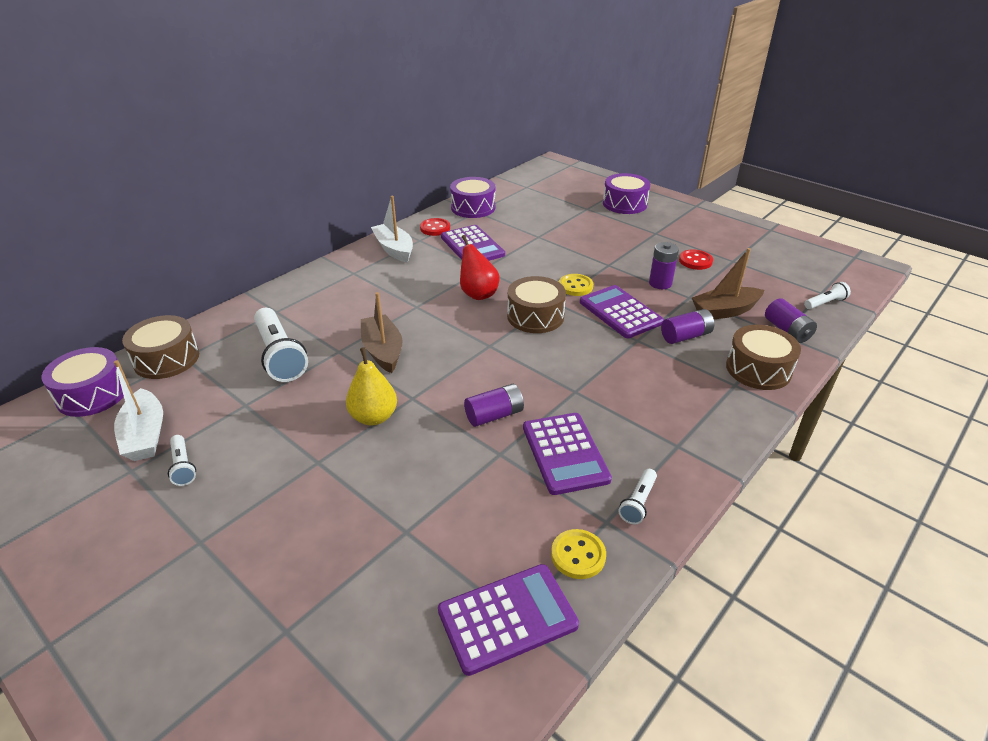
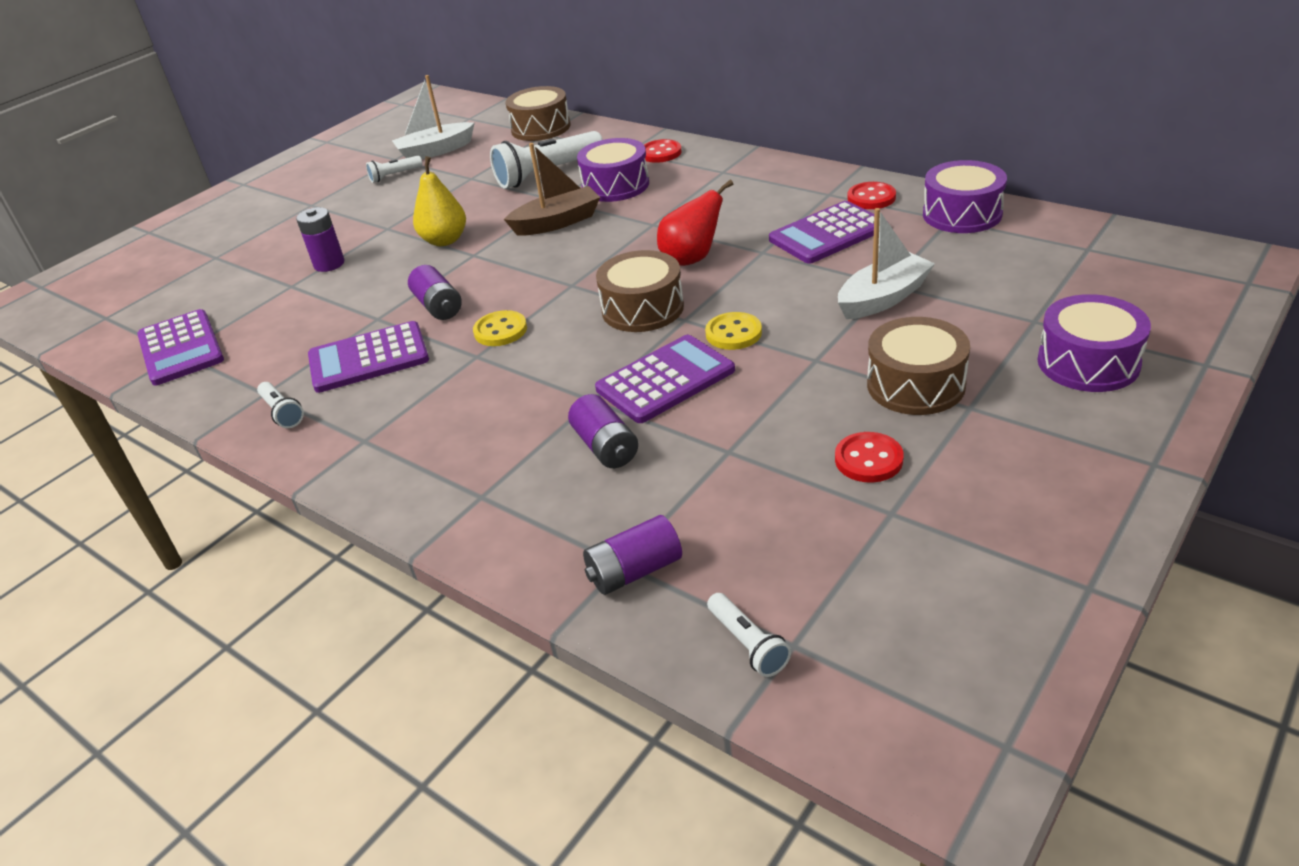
camera: 90 degrees right, 0 degrees up
purple drum [42,347,124,417] -> purple drum moved to [577,138,649,202]
white boat [371,196,413,263] -> white boat moved to [838,208,935,319]
yellow button [551,529,606,579] -> yellow button moved to [473,310,527,346]
white flashlight [618,469,657,525] -> white flashlight turned 150 degrees counterclockwise [257,382,304,428]
purple battery [649,242,679,289] -> purple battery moved to [296,207,345,272]
brown boat [692,248,764,319] -> none
brown drum [726,325,801,390] -> brown drum moved to [867,317,970,415]
none -> red button [644,139,682,163]

